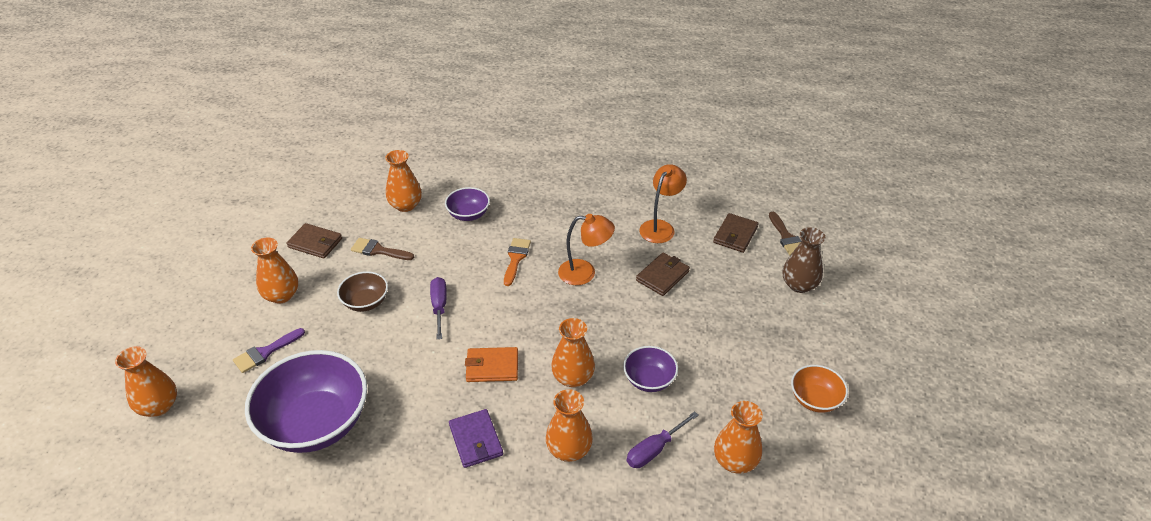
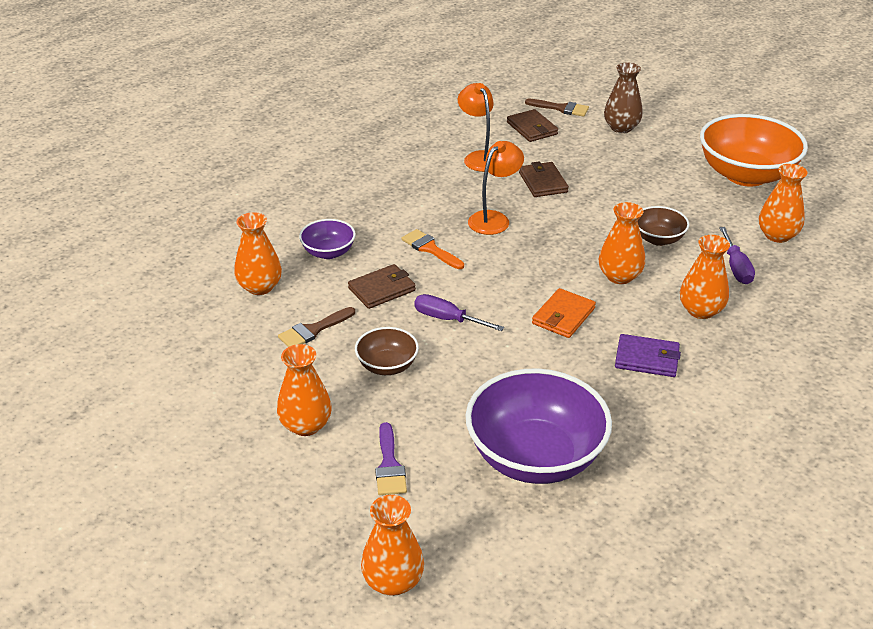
camera: 55 degrees left, 5 degrees down
brown wallet [286,223,342,259] -> brown wallet moved to [348,264,416,309]
purple bowl [623,346,678,392] -> brown bowl [637,206,689,246]
orange bowl [791,365,848,413] -> orange bowl [700,114,808,187], size x2.04

